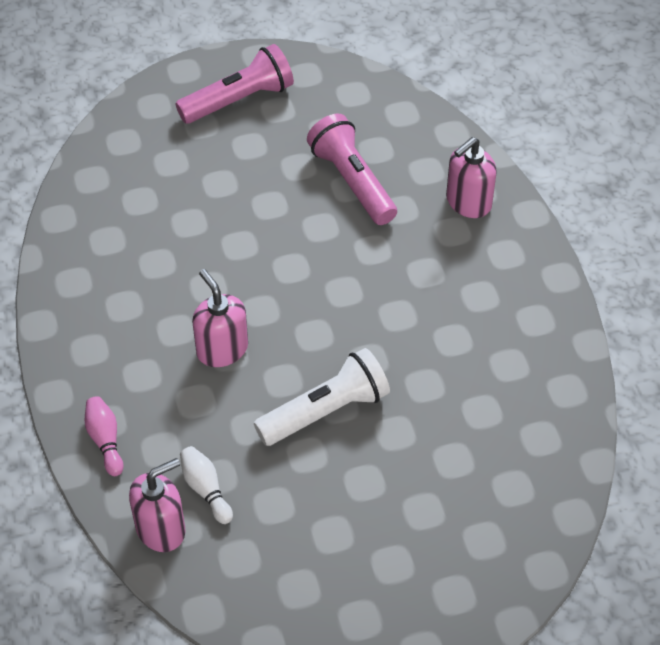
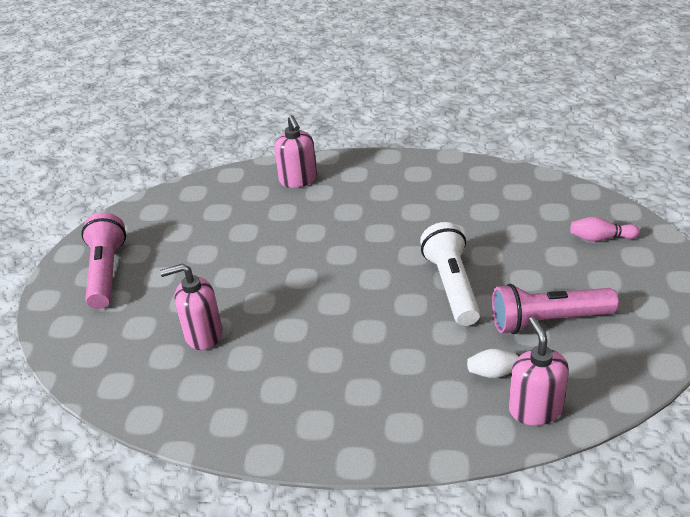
camera: 65 degrees left, 15 degrees down
pink bowling pin [84,396,124,476] -> pink bowling pin moved to [570,217,640,242]
pink soap dispenser [192,269,248,367] -> pink soap dispenser moved to [160,263,222,350]
pink flashlight [307,114,397,225] -> pink flashlight moved to [492,284,619,334]

